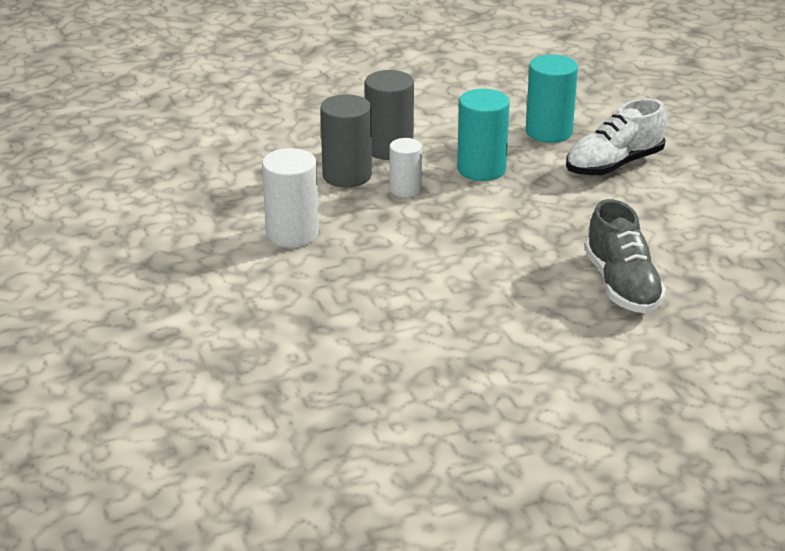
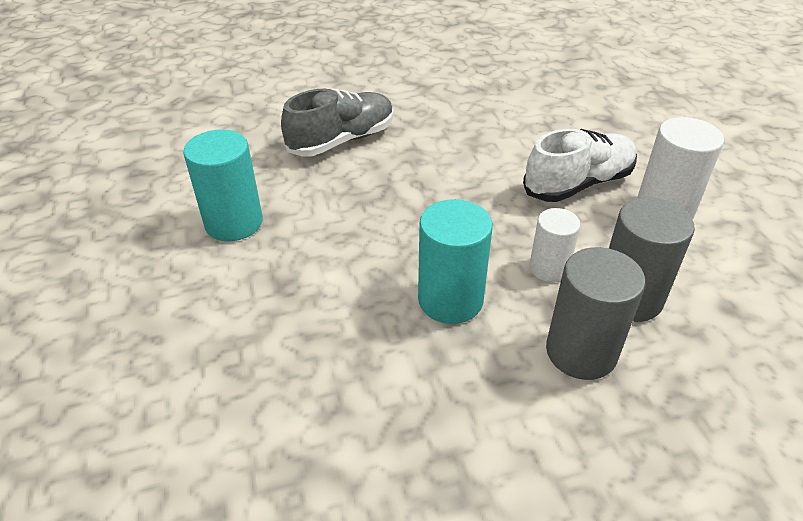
camera: 175 degrees left, 10 degrees up
turquoise cylinder [526,55,578,143] -> turquoise cylinder moved to [183,129,263,241]
white shoe [566,98,667,176] -> white shoe moved to [523,129,637,202]
grey shoe [585,199,666,313] -> grey shoe turned 60 degrees clockwise [281,89,394,157]

